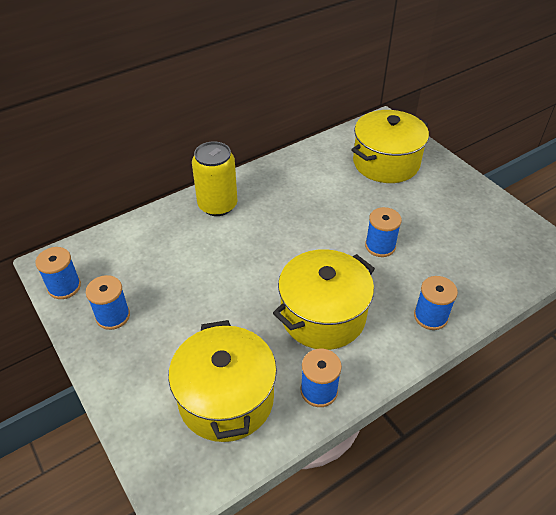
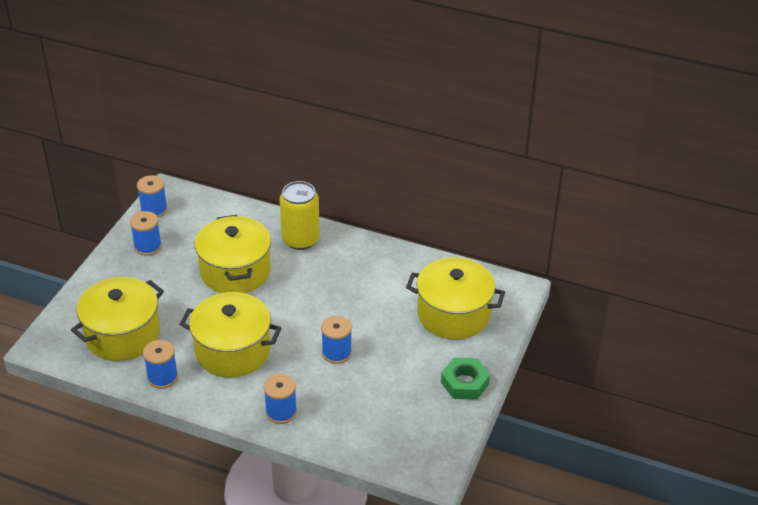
camera: 55 degrees right, 5 degrees down
none -> yellow pot [195,215,271,293]
none -> green nut [441,358,490,400]

